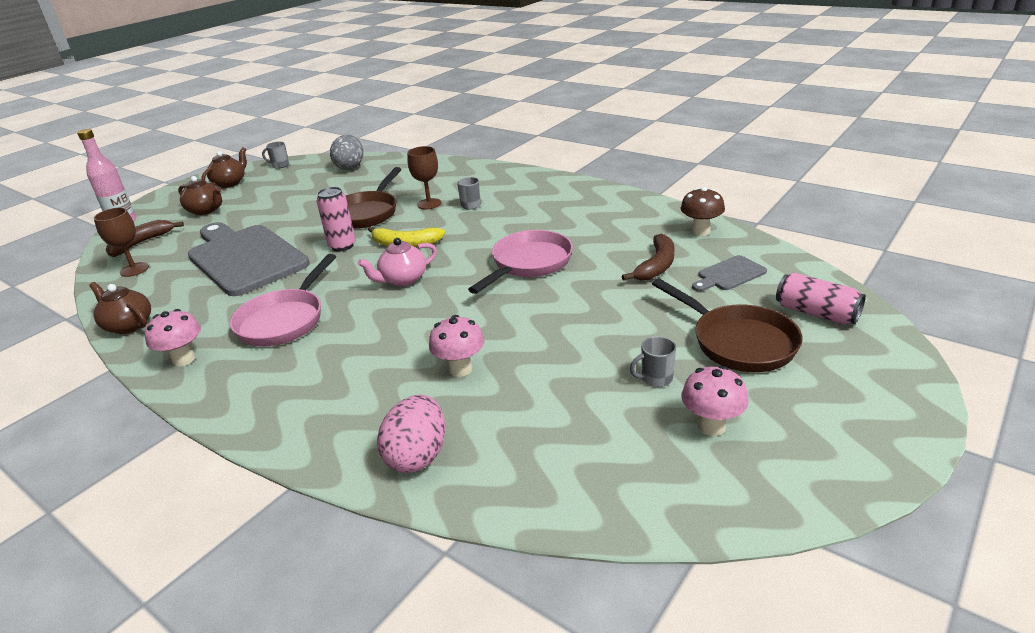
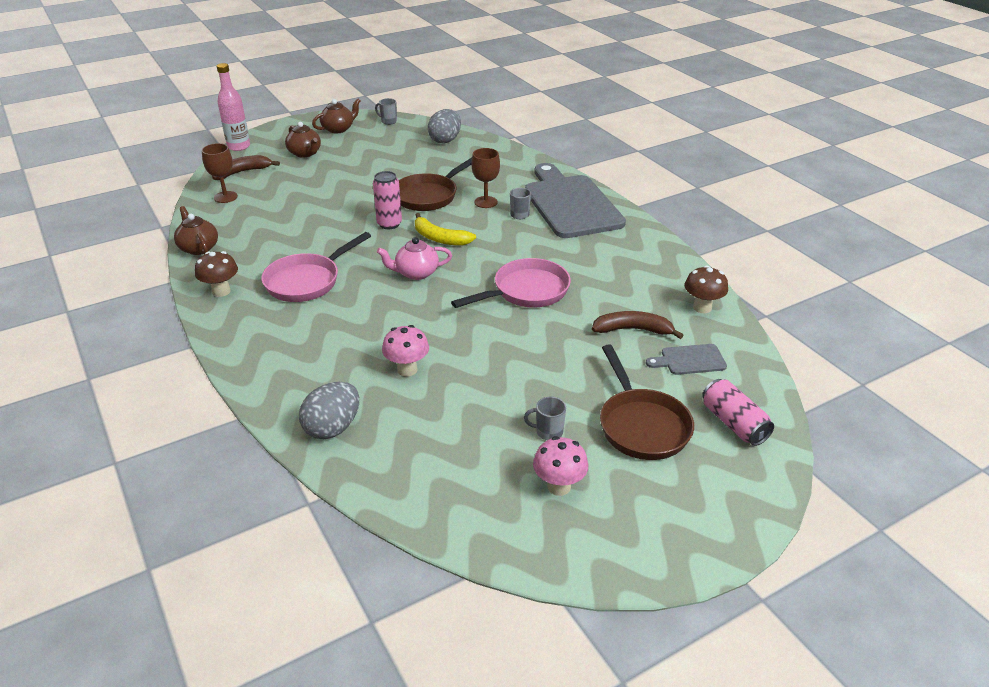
camera: 20 degrees right, 5 degrees up
pink mushroom [145,309,201,367] -> brown mushroom [195,251,238,297]
grey cutting board [188,222,310,296] -> grey cutting board moved to [525,163,626,238]
pink egg [377,395,445,473] -> grey egg [299,382,359,439]
brown banana [622,234,675,281] -> brown banana turned 135 degrees counterclockwise [592,311,684,339]

